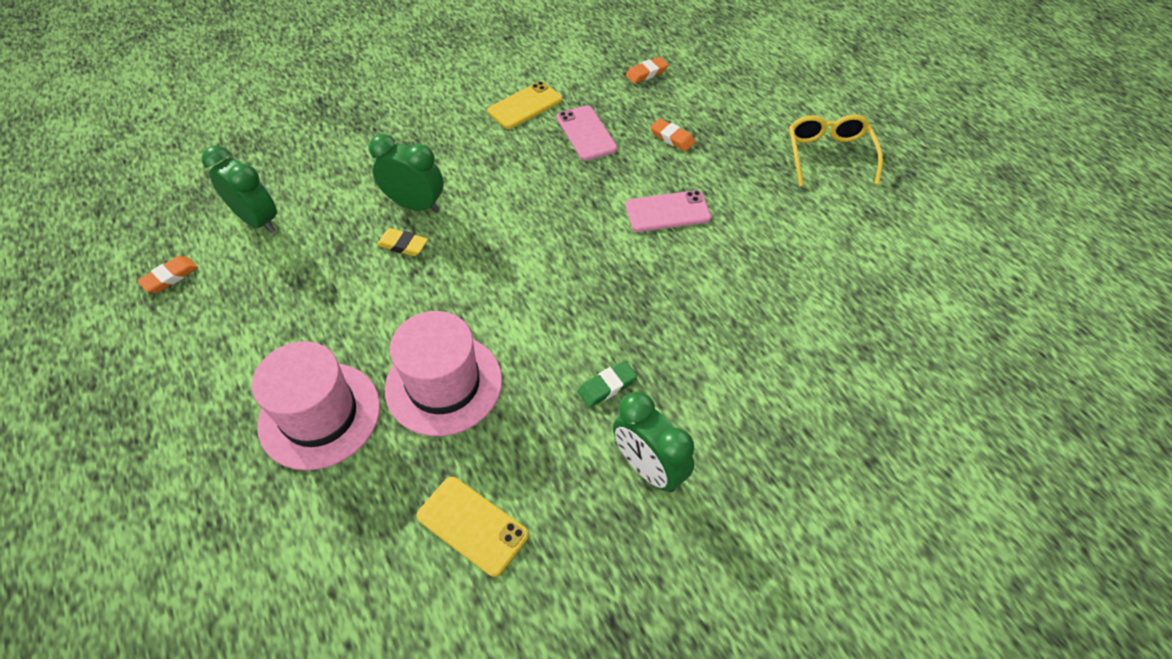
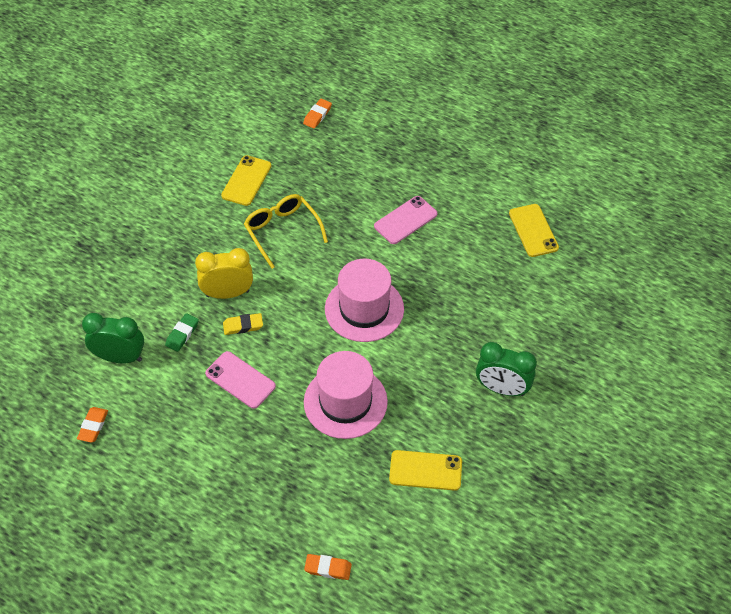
camera: 30 degrees left, 0 degrees up
pink hat [252,341,380,470] -> pink hat moved to [325,259,404,342]
green clock [369,134,444,213] -> yellow clock [195,248,253,299]
pink phone [557,105,617,161] -> pink phone moved to [205,351,276,409]
green eraser [578,361,637,408] -> green eraser moved to [165,313,199,352]
orange eraser [650,118,695,152] -> orange eraser moved to [304,554,352,580]
yellow glasses [789,115,883,186] -> yellow glasses moved to [244,194,328,269]
none -> yellow phone [509,204,559,257]

